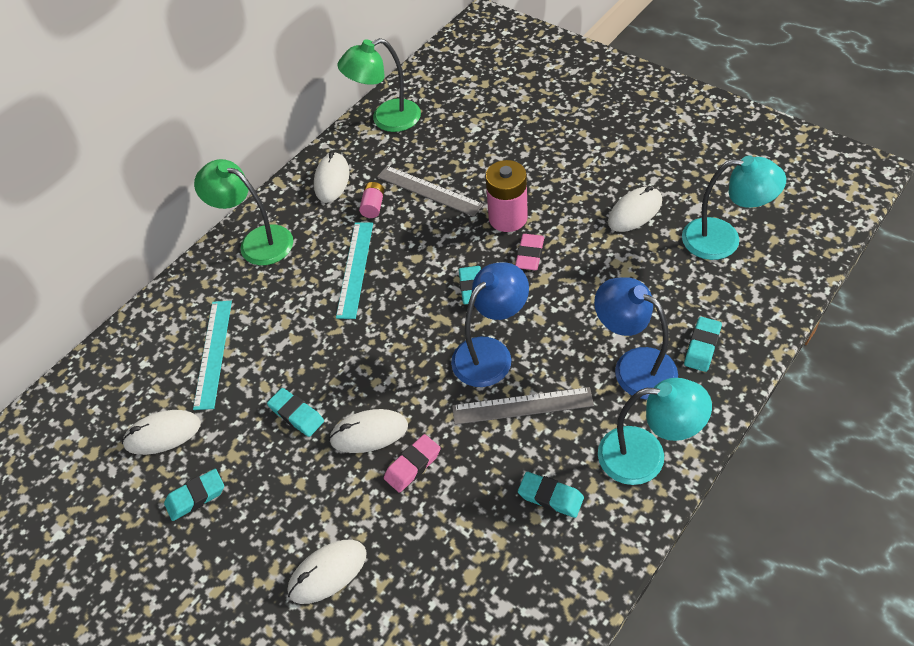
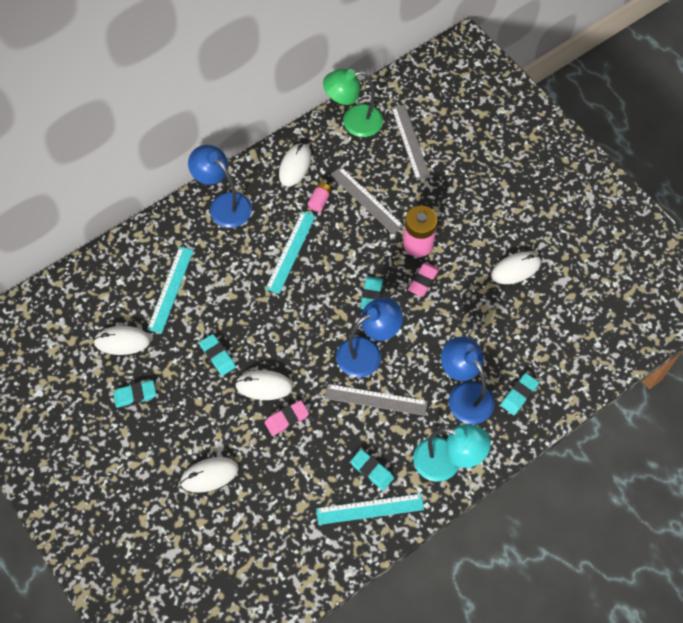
camera: 10 degrees right, 10 degrees up
green lamp [194,159,293,265] -> blue lamp [188,145,252,228]
turquoise lamp [682,156,786,260] -> none
none -> turquoise ruler [316,494,424,525]
none -> grey ruler [391,105,430,180]

